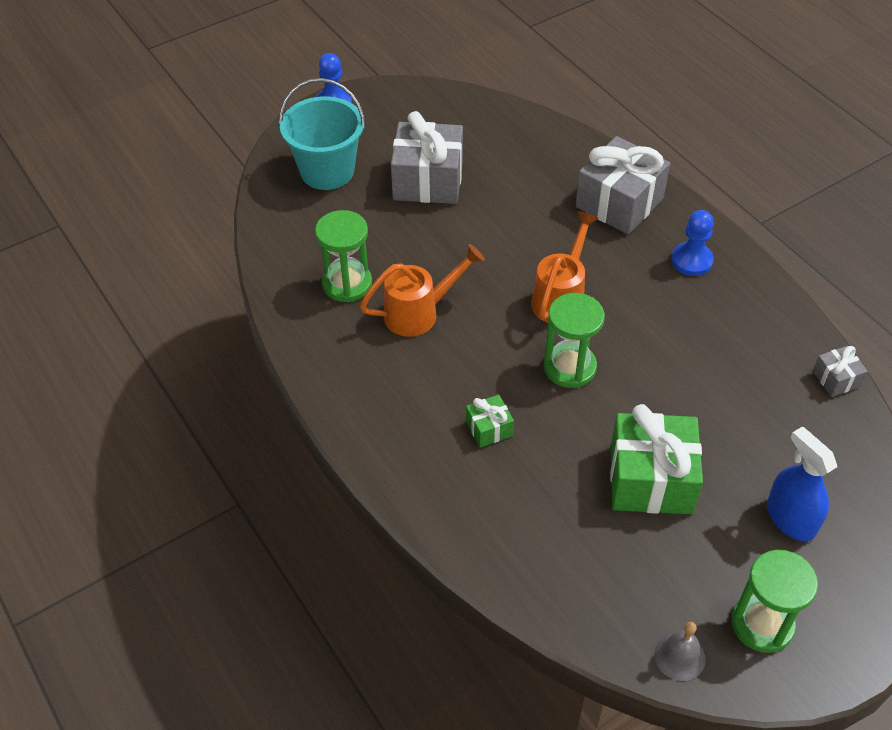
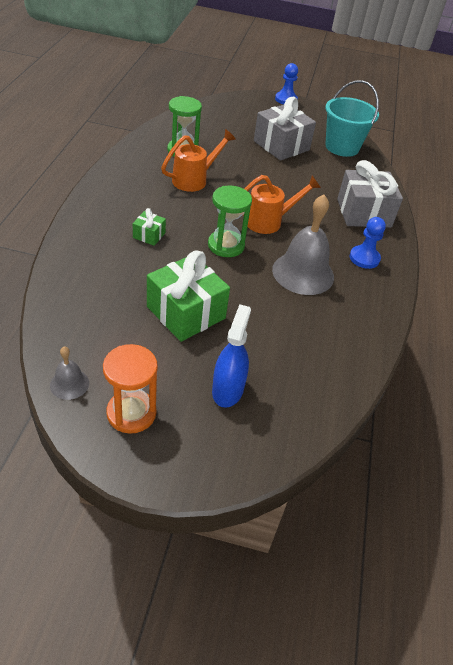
camera: 40 degrees right, 5 degrees down
turquoise bucket [279,78,366,190] -> turquoise bucket moved to [325,80,379,157]
orange watering can [360,244,485,337] -> orange watering can turned 60 degrees counterclockwise [161,129,236,192]
green hourglass [731,550,818,653] -> orange hourglass [103,344,158,434]
grey gift [812,346,868,397] -> none
none -> grey bell [272,194,334,295]

